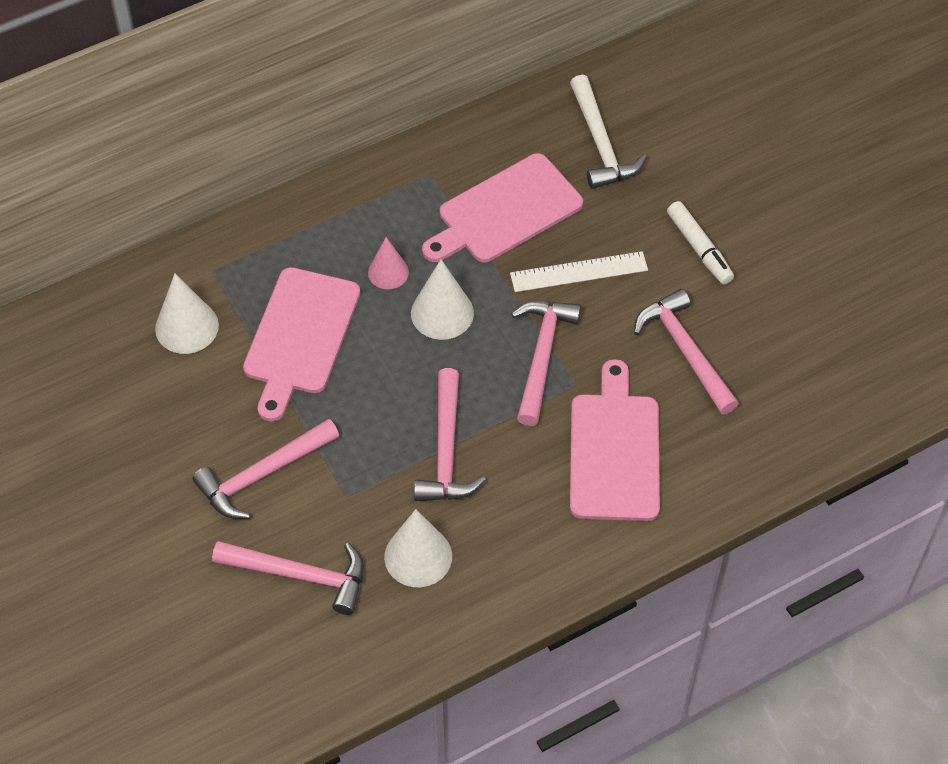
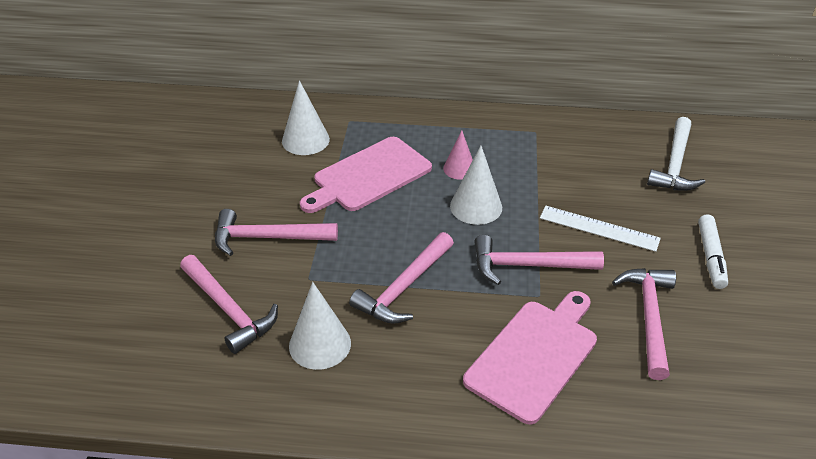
camera: 35 degrees right, 15 degrees down
pink cutting board [422,153,583,262] -> none
pink hammer [511,301,581,426] -> pink hammer turned 135 degrees counterclockwise [474,235,604,285]

